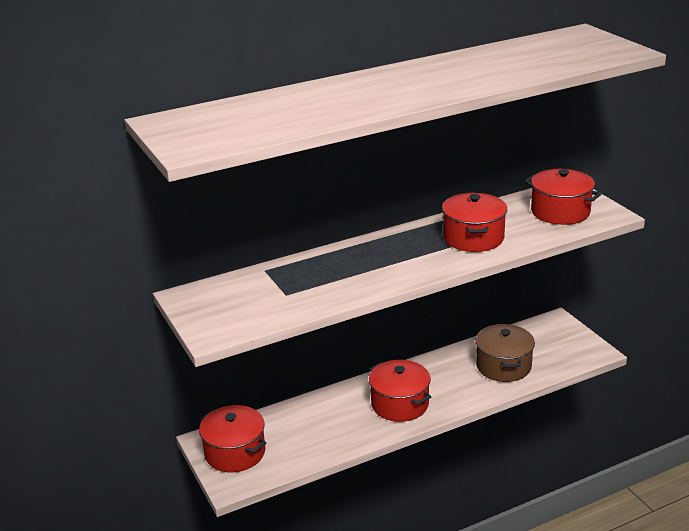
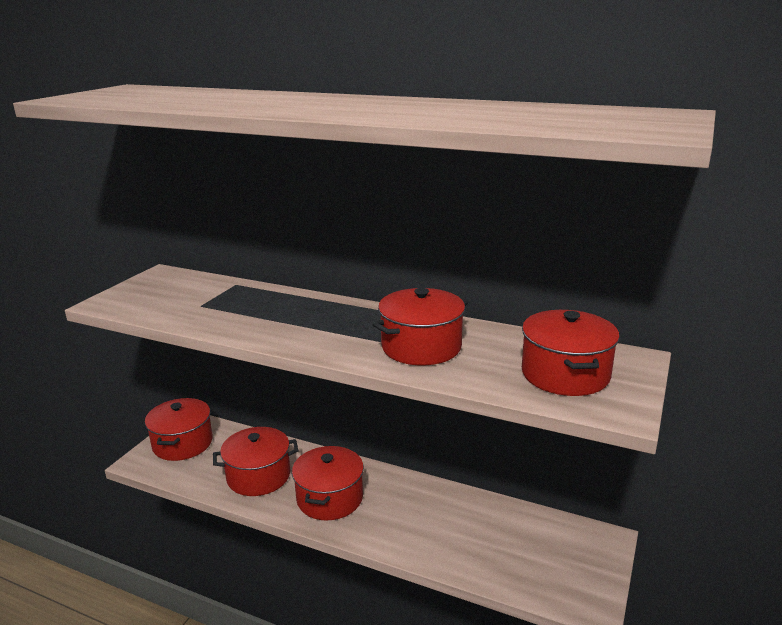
camera: 50 degrees right, 5 degrees down
brown pot [475,324,535,382] -> none
none -> red pot [213,427,298,496]

